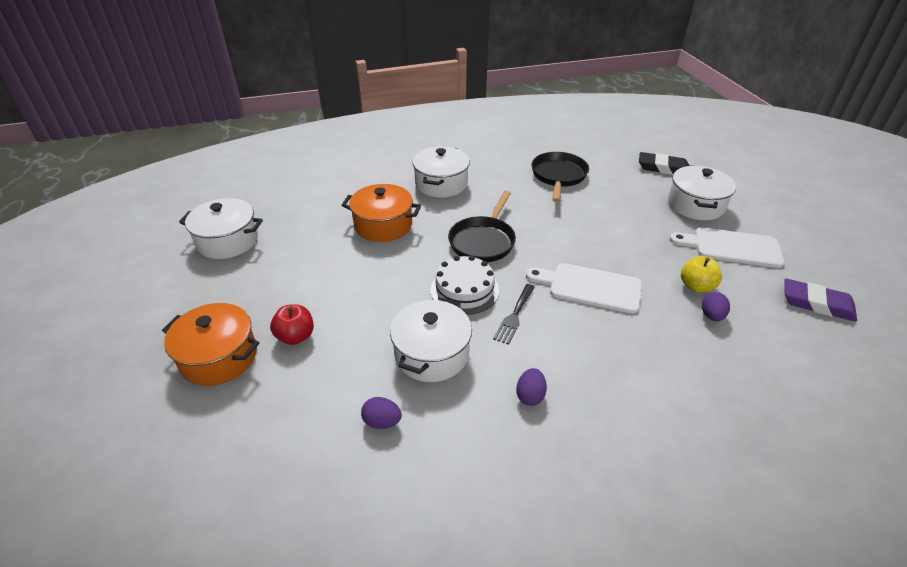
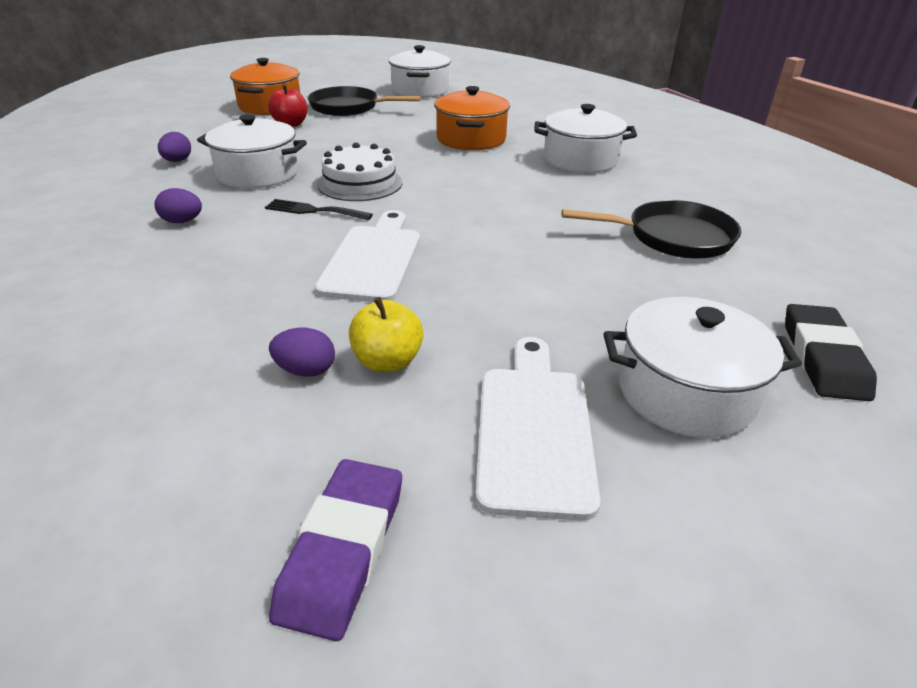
camera: 80 degrees right, 5 degrees down
black pan [448,191,516,262] -> black pan moved to [308,86,421,116]

